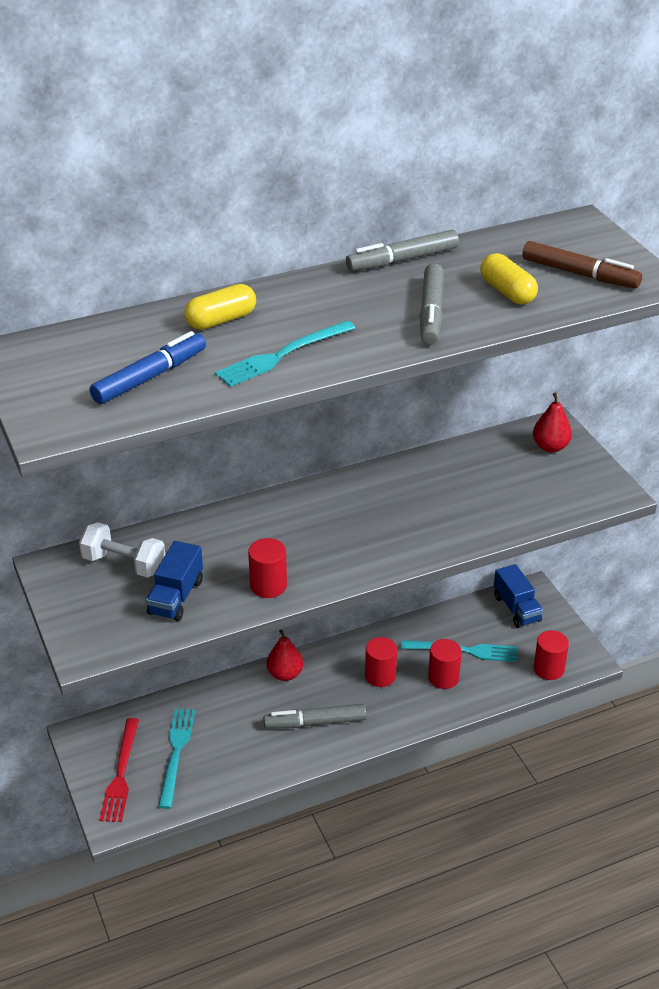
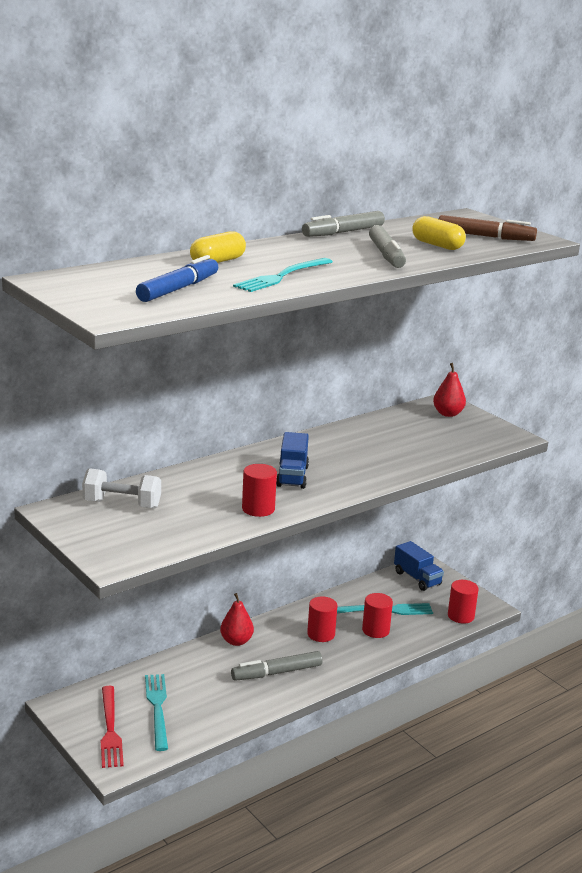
camera: 15 degrees left, 15 degrees down
blue truck [146,541,203,621] -> blue truck moved to [276,432,309,489]

